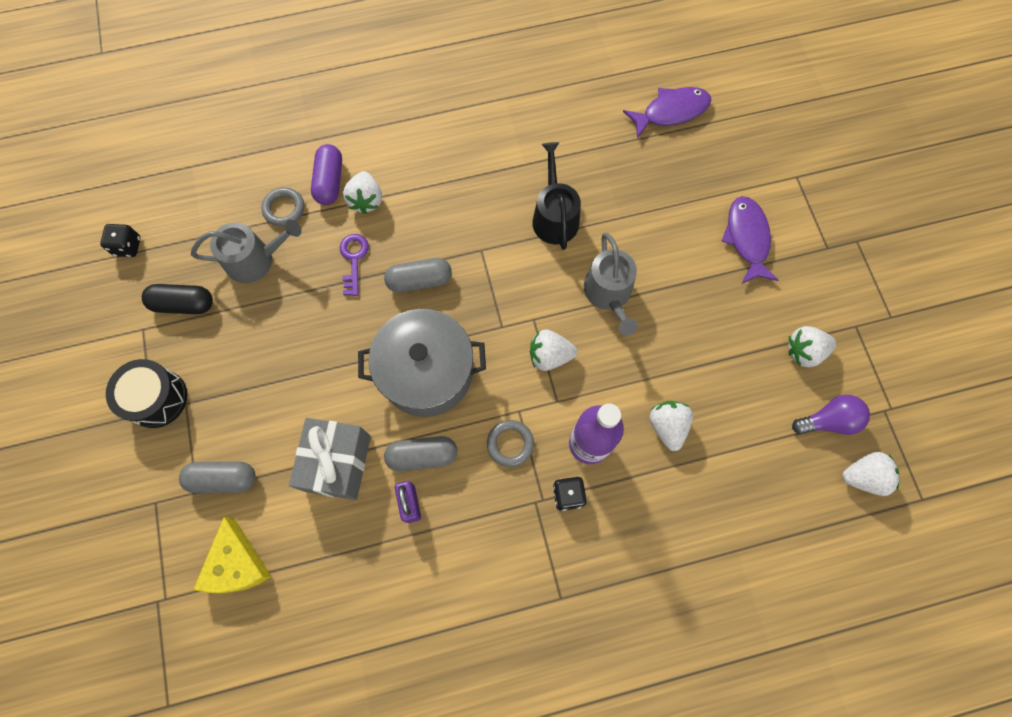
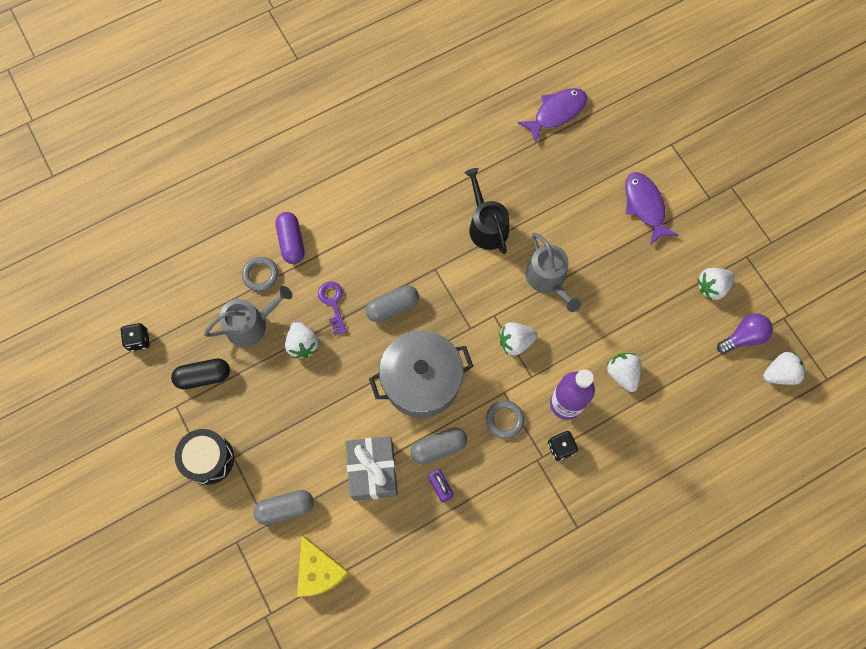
camera: 15 degrees left, 0 degrees up
white strawberry [343,171,382,214] -> white strawberry moved to [285,321,319,358]

